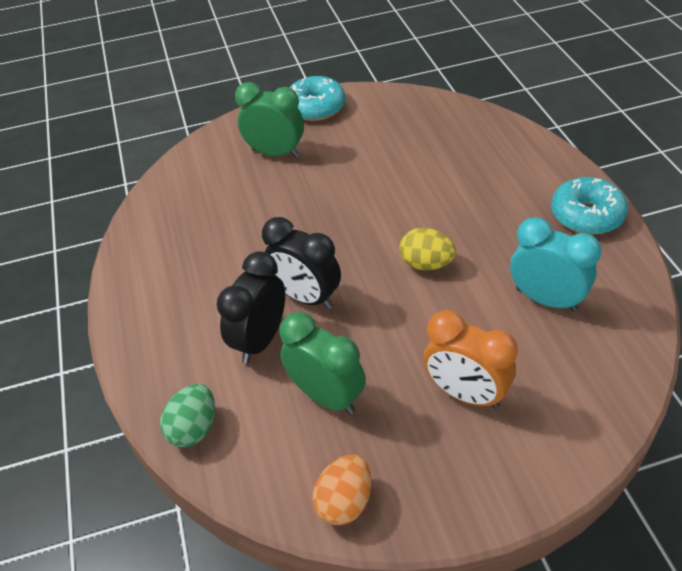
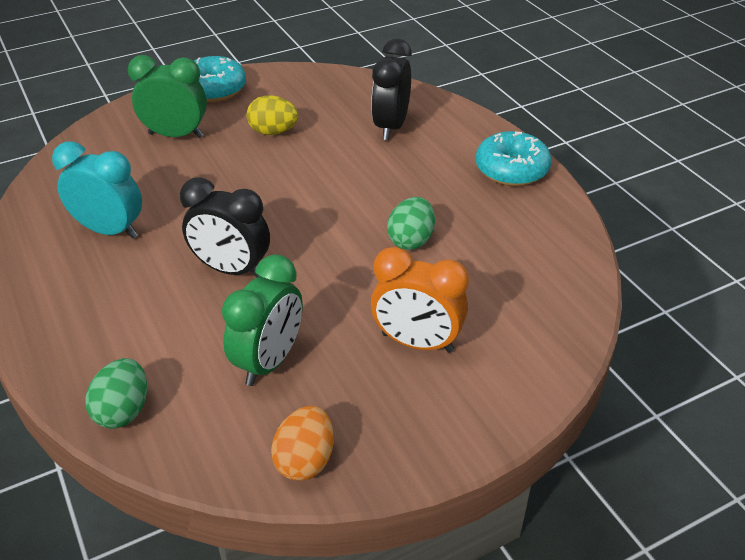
camera: 15 degrees left, 5 degrees down
black clock [216,251,285,364] -> black clock moved to [371,38,412,140]
green clock [279,312,366,414] -> green clock turned 90 degrees clockwise [222,254,303,386]
yellow egg [399,228,456,270] -> yellow egg moved to [247,95,298,135]
turquoise clock [510,217,602,312] -> turquoise clock moved to [52,141,142,238]
none -> green egg [387,197,435,250]

